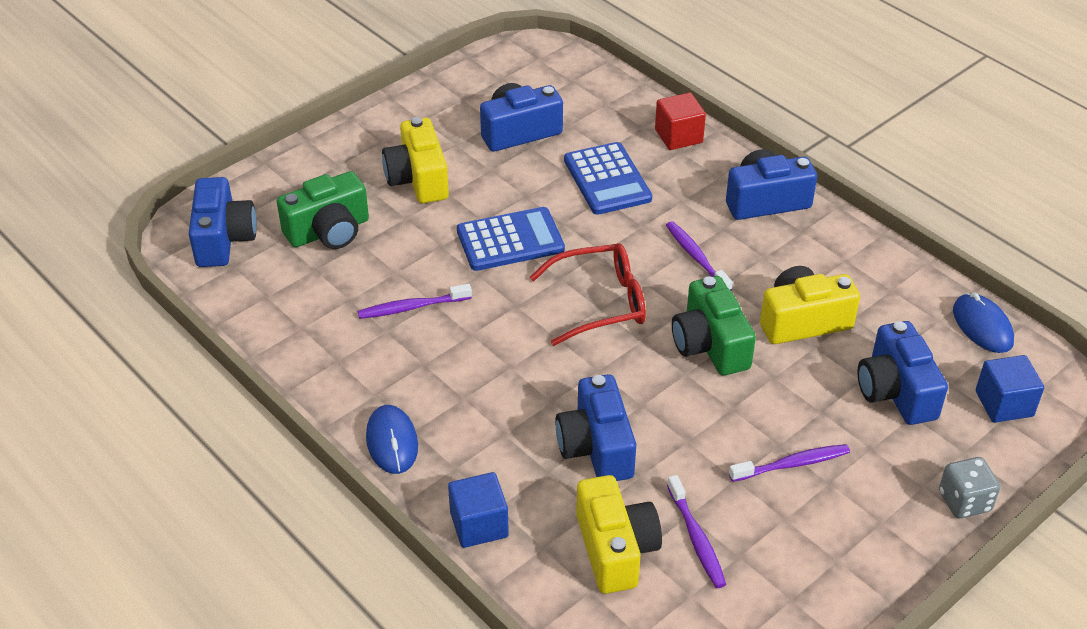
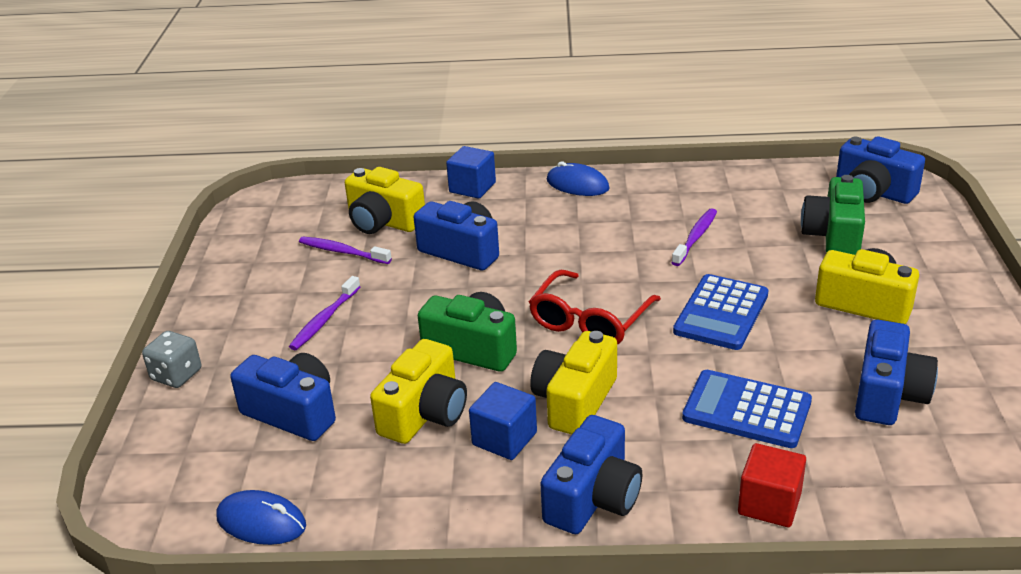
camera: 135 degrees right, 10 degrees down
purple toothbrush [666,221,733,291] -> yellow camera [530,331,617,434]
blue cube [975,355,1044,423] -> blue cube moved to [469,382,537,460]

